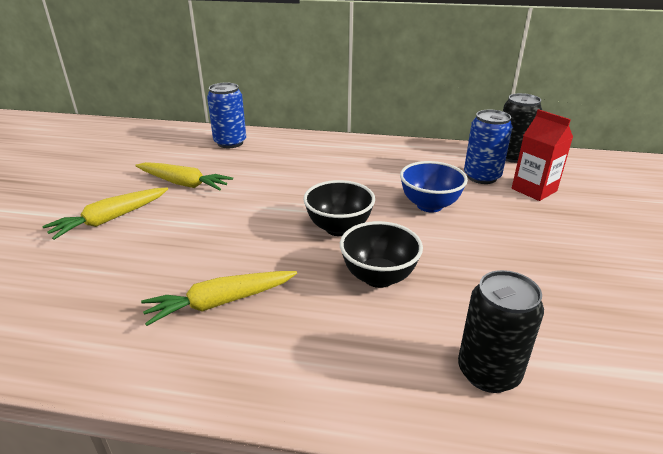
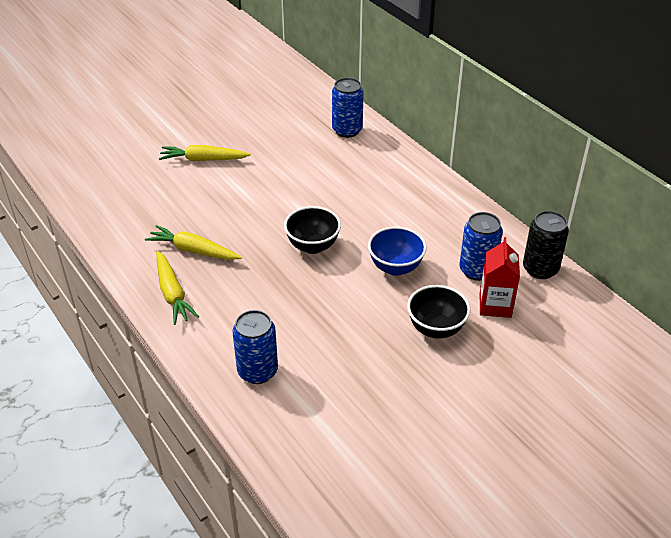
camera: 45 degrees right, 10 degrees up
yellow carrot [135,162,233,191] -> yellow carrot moved to [156,251,199,325]
black bowl [340,221,423,288] -> black bowl moved to [407,285,470,339]
black can [458,270,544,393] -> blue can [232,310,278,384]

